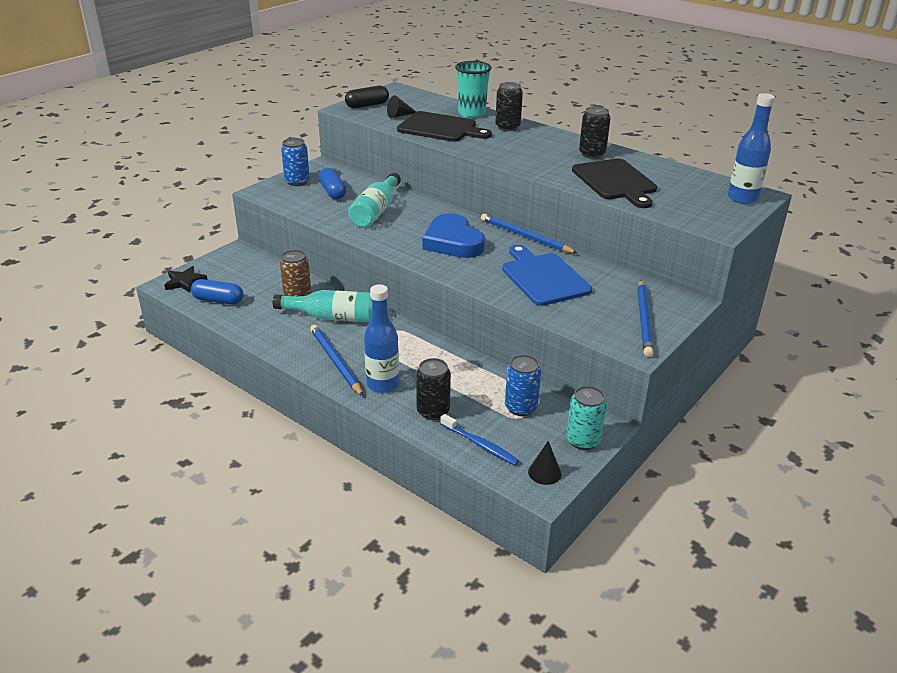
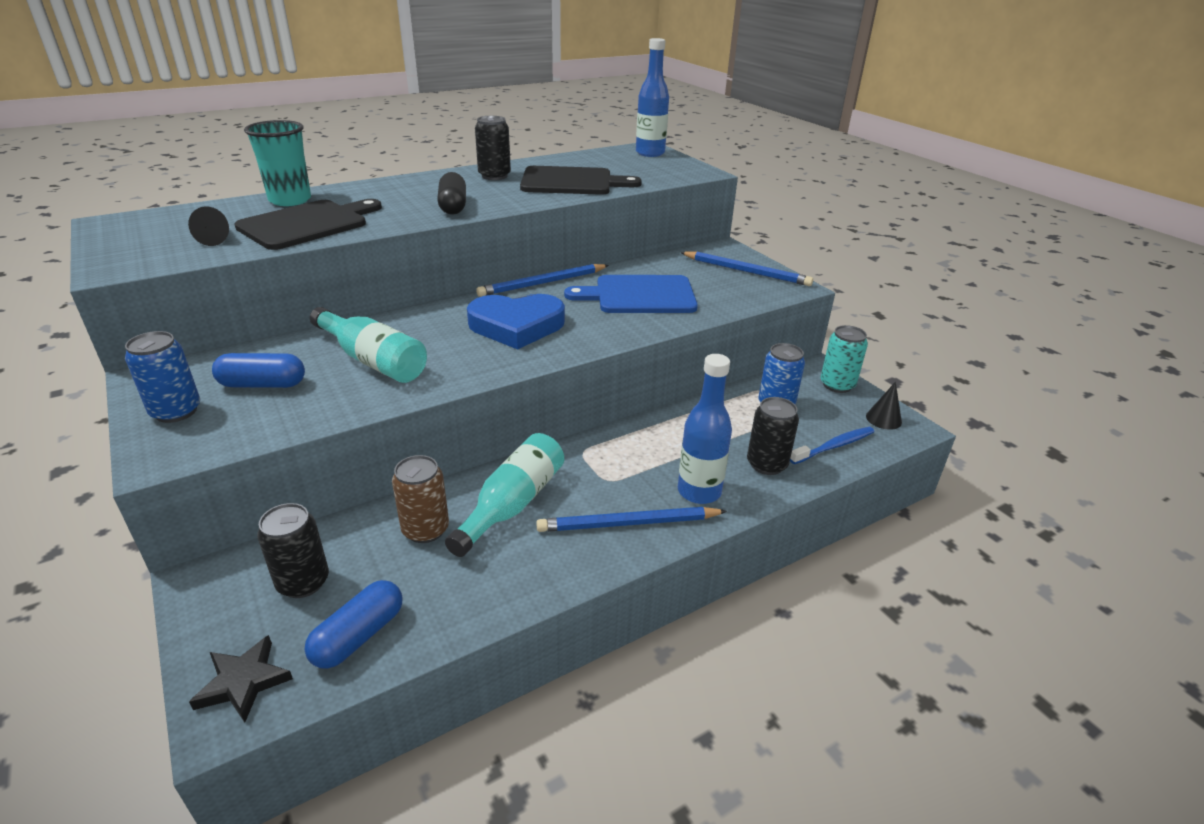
camera: 70 degrees left, 0 degrees up
black capsule [345,85,389,109] -> black capsule moved to [437,172,466,215]
black can [495,82,523,131] -> black can moved to [257,503,329,598]

